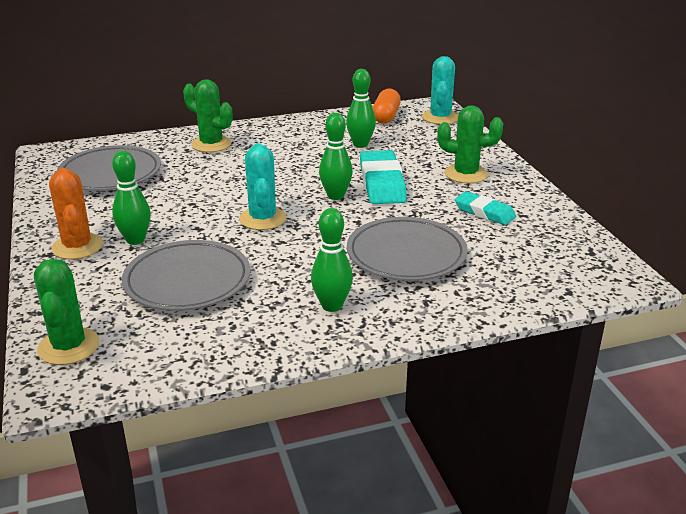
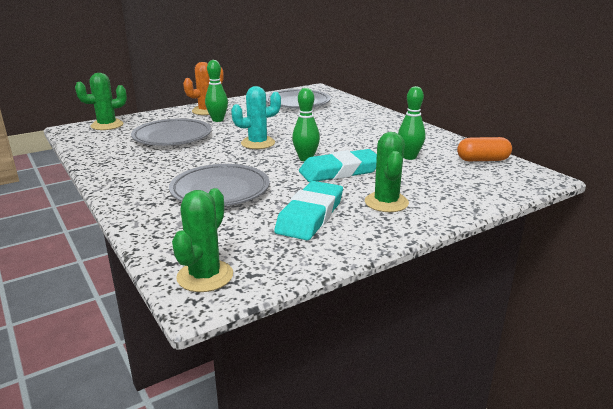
camera: 75 degrees right, 5 degrees down
green cactus [183,79,232,152] -> green cactus moved to [172,188,233,292]
green bowling pin [311,208,353,312] -> none
turquoise cactus [422,56,458,125] -> none
turquoise eraser [455,191,516,225] -> turquoise eraser [274,181,343,240], size x1.59

